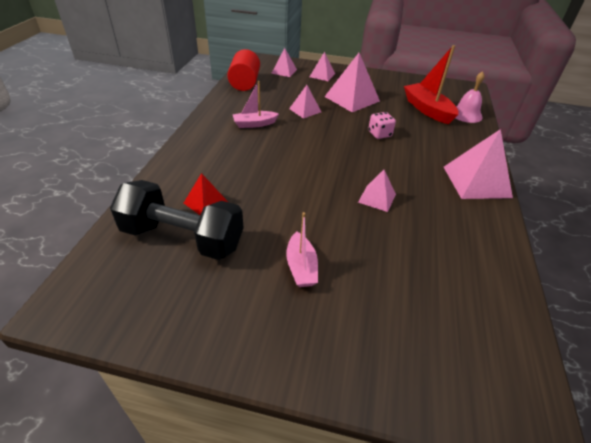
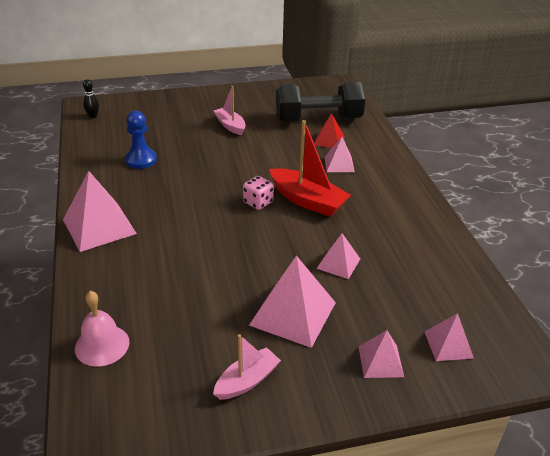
camera: 155 degrees right, 5 degrees down
red cylinder [227,49,260,91] -> none
pink boat [233,81,279,128] -> pink boat moved to [213,334,281,400]
pink pyramid [358,170,396,212] -> pink pyramid moved to [325,137,355,172]
pink dice [368,112,396,139] -> pink dice moved to [243,176,274,210]
red boat [404,45,458,124] -> red boat moved to [269,120,351,217]
none -> black bowling pin [83,79,99,118]
none -> blue pawn [125,111,157,169]

